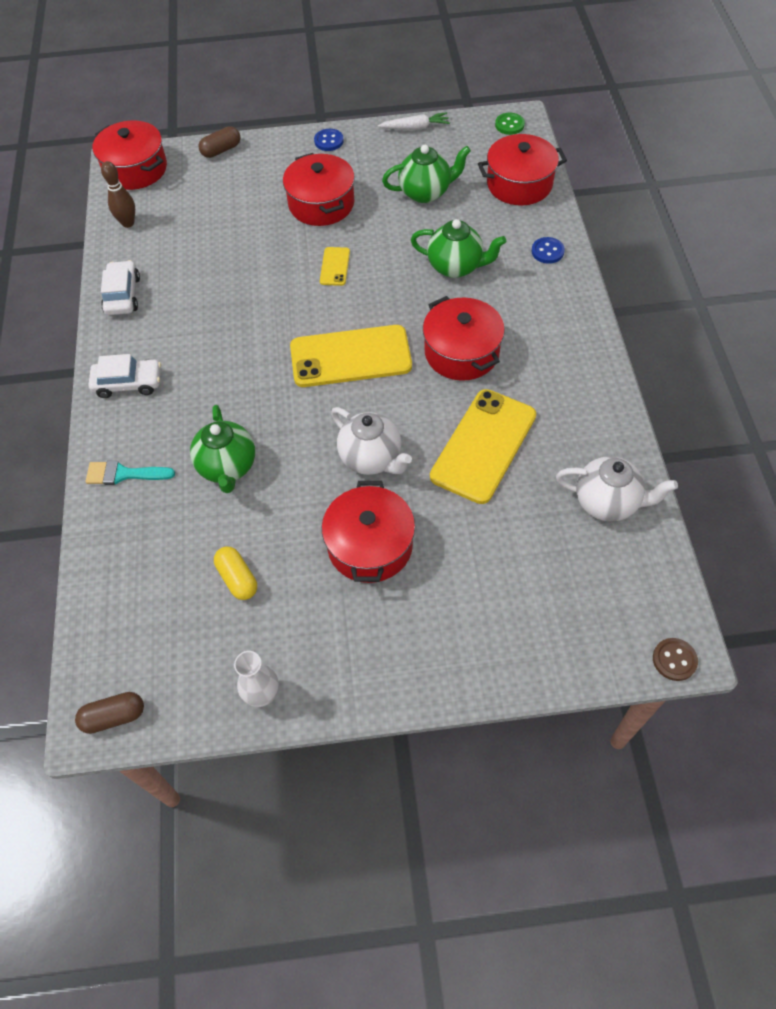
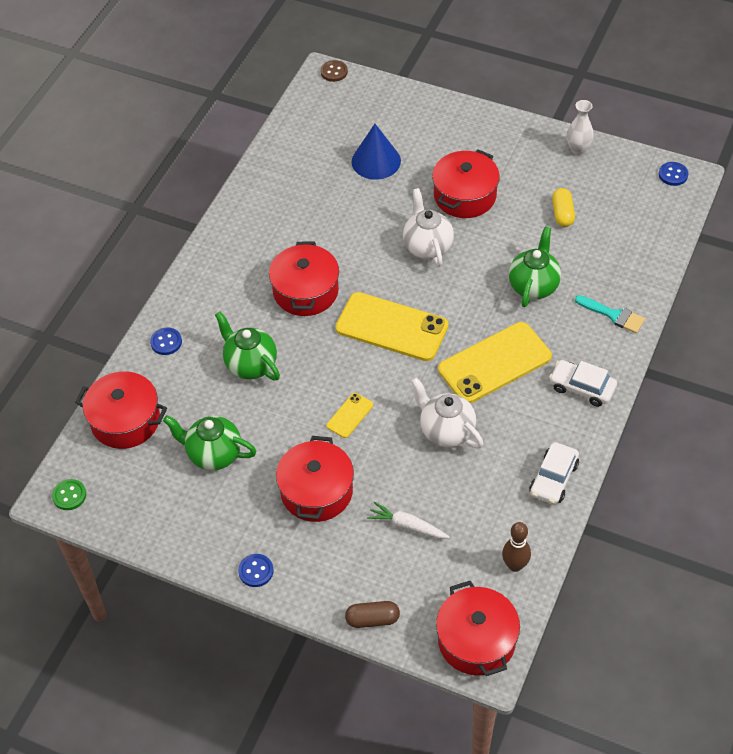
camera: 150 degrees left, 5 degrees down
brown capsule [75,692,144,734] -> blue button [659,162,689,186]
white carrot [378,112,450,130] -> white carrot moved to [367,502,450,539]
yellow phone [430,389,536,504] -> yellow phone moved to [438,322,552,403]
white teapot [556,456,678,522] -> white teapot moved to [411,377,483,448]
none -> blue cone [351,124,401,180]

